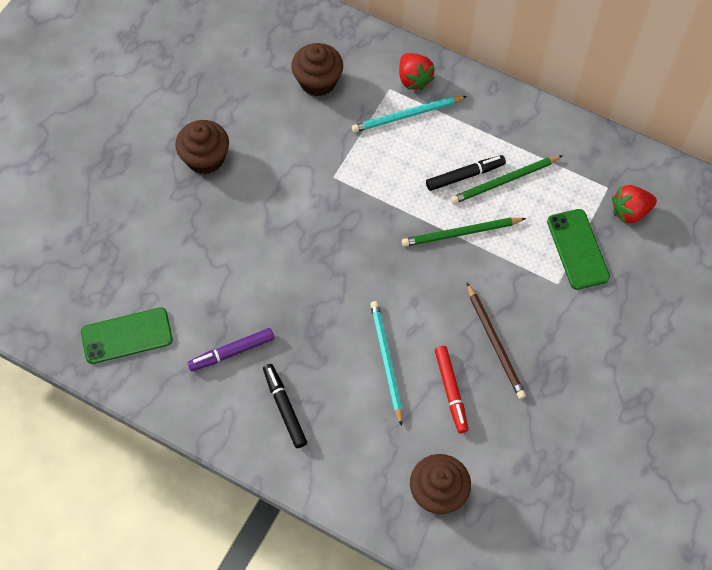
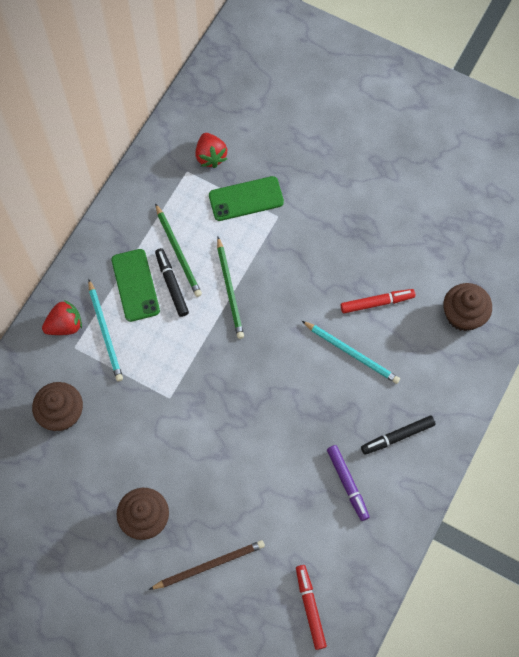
camera: 90 degrees left, 5 degrees up
green phone [81,307,173,364] -> green phone moved to [111,249,160,322]
turquoise pencil [370,301,402,426] -> turquoise pencil turned 135 degrees counterclockwise [302,321,400,384]
brown pencil [467,283,526,399] -> brown pencil moved to [149,540,265,590]
none -> red marker [296,565,327,650]

